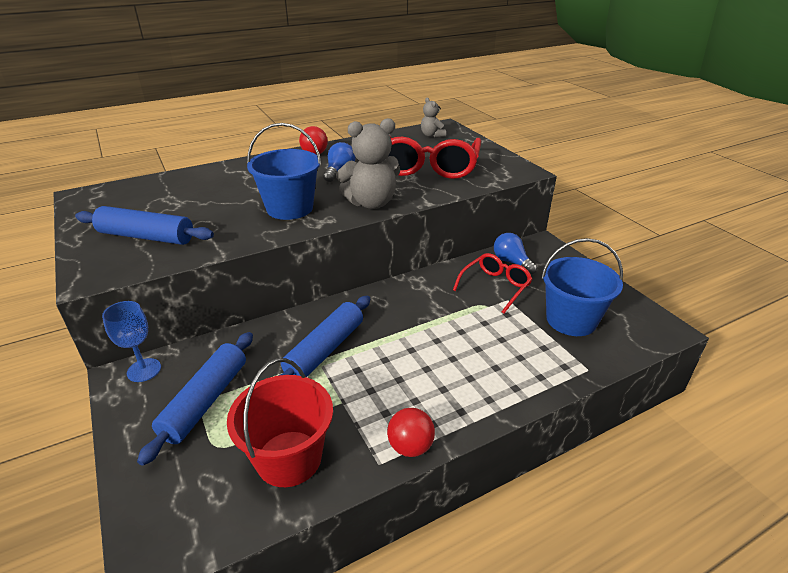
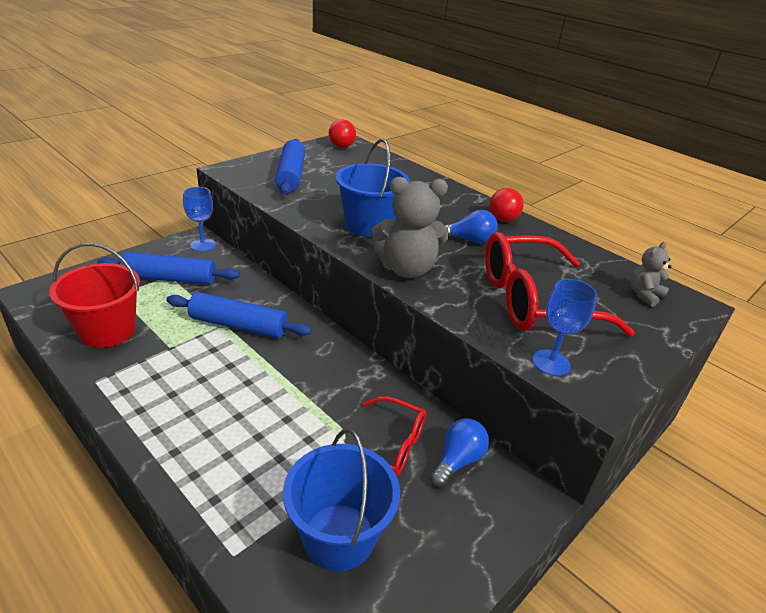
camera: 70 degrees right, 0 degrees up
grey teddy bear [336,118,401,209] -> grey teddy bear turned 60 degrees counterclockwise [371,177,448,278]
red ball [387,408,435,457] -> red ball moved to [329,119,356,148]
none -> blue goblet [532,279,597,376]

